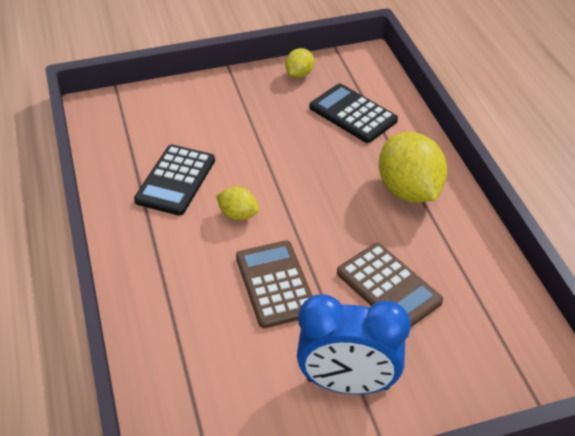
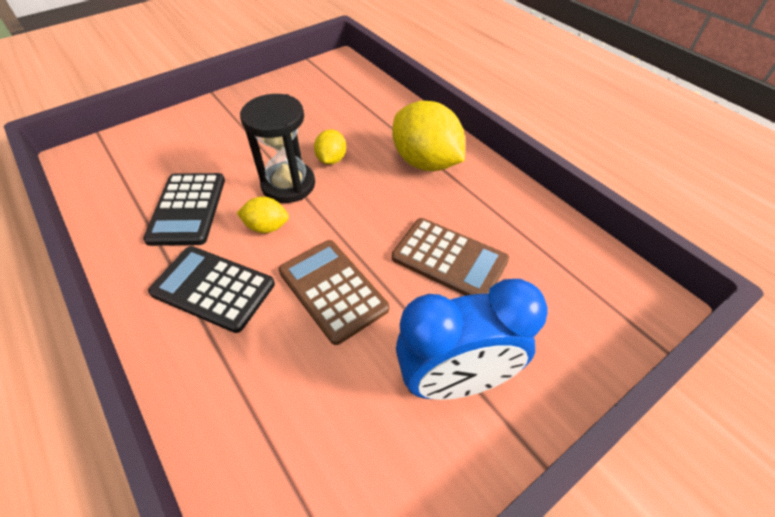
camera: 20 degrees left, 5 degrees up
yellow lemon [285,48,314,78] -> yellow lemon moved to [314,130,346,165]
black calculator [309,83,398,143] -> black calculator moved to [148,246,275,333]
none -> black hourglass [240,94,315,203]

